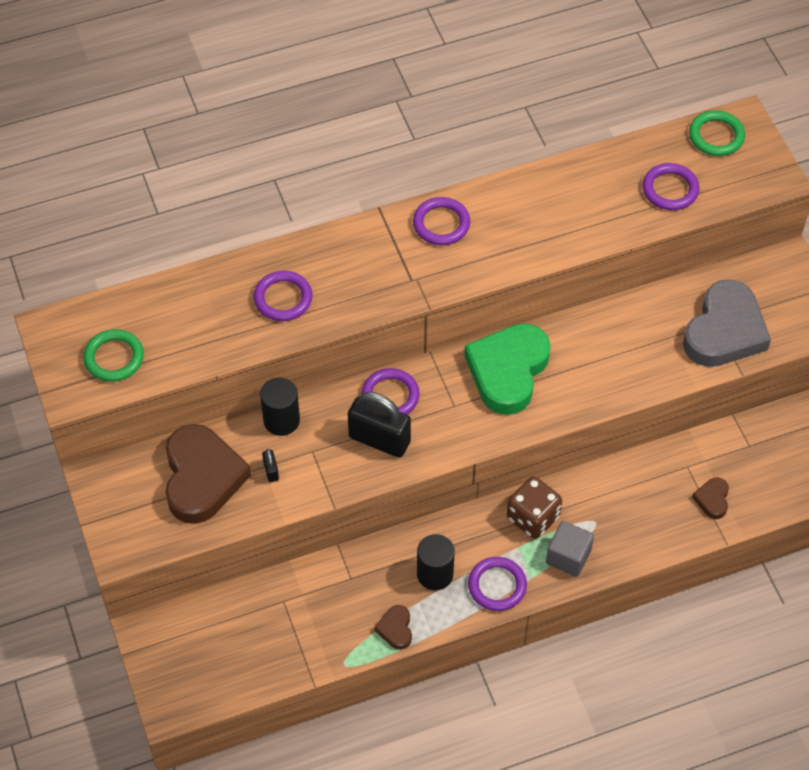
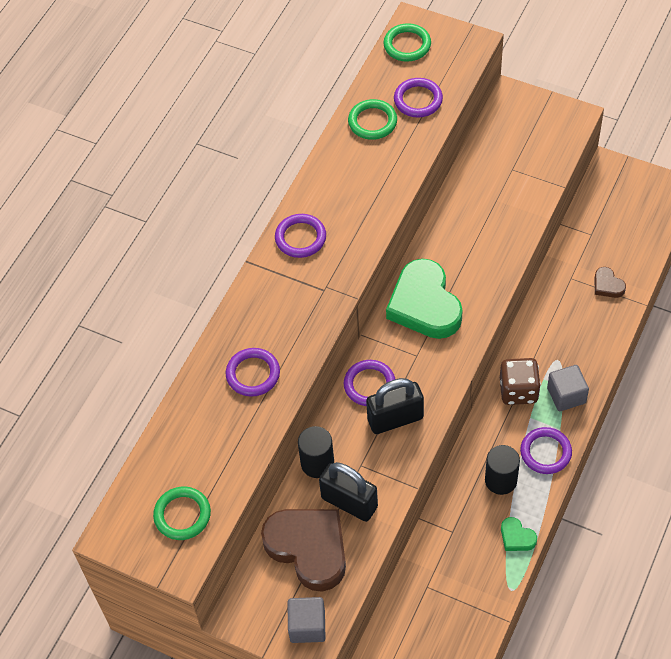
camera: 40 degrees left, 0 degrees up
black padlock [262,449,279,482] -> black padlock [319,462,378,522], size x2.34
brown heart [374,605,412,650] -> green heart [501,517,537,551]
grey heart [683,280,771,367] -> none
none -> grey cube [288,597,326,643]
none -> green ring [348,99,397,140]

